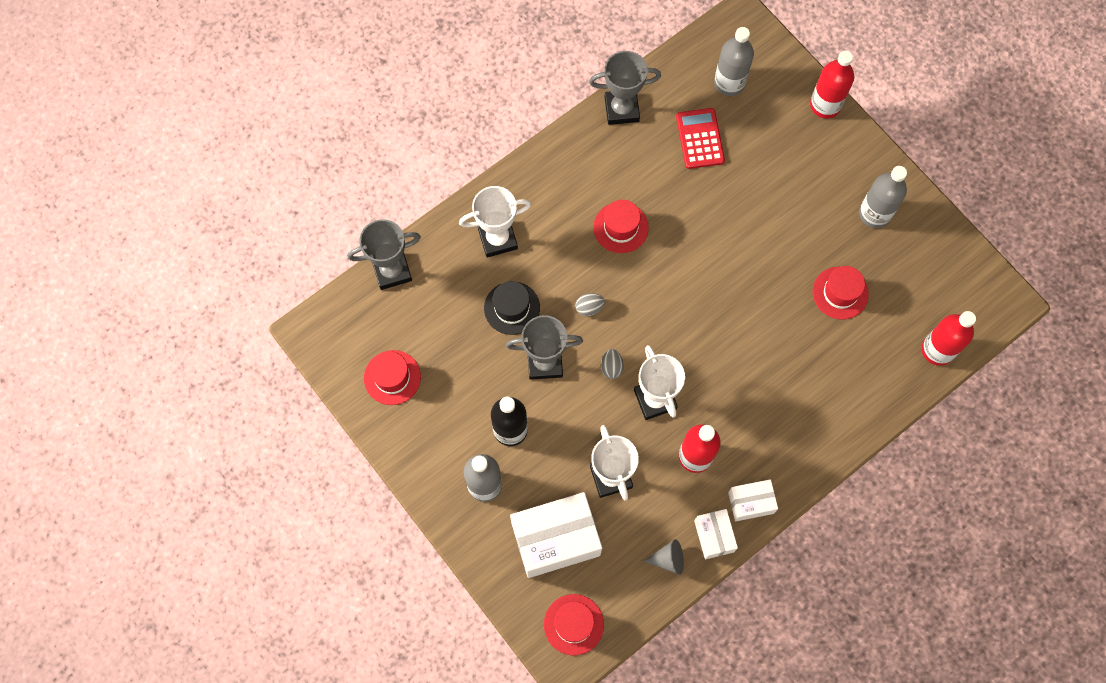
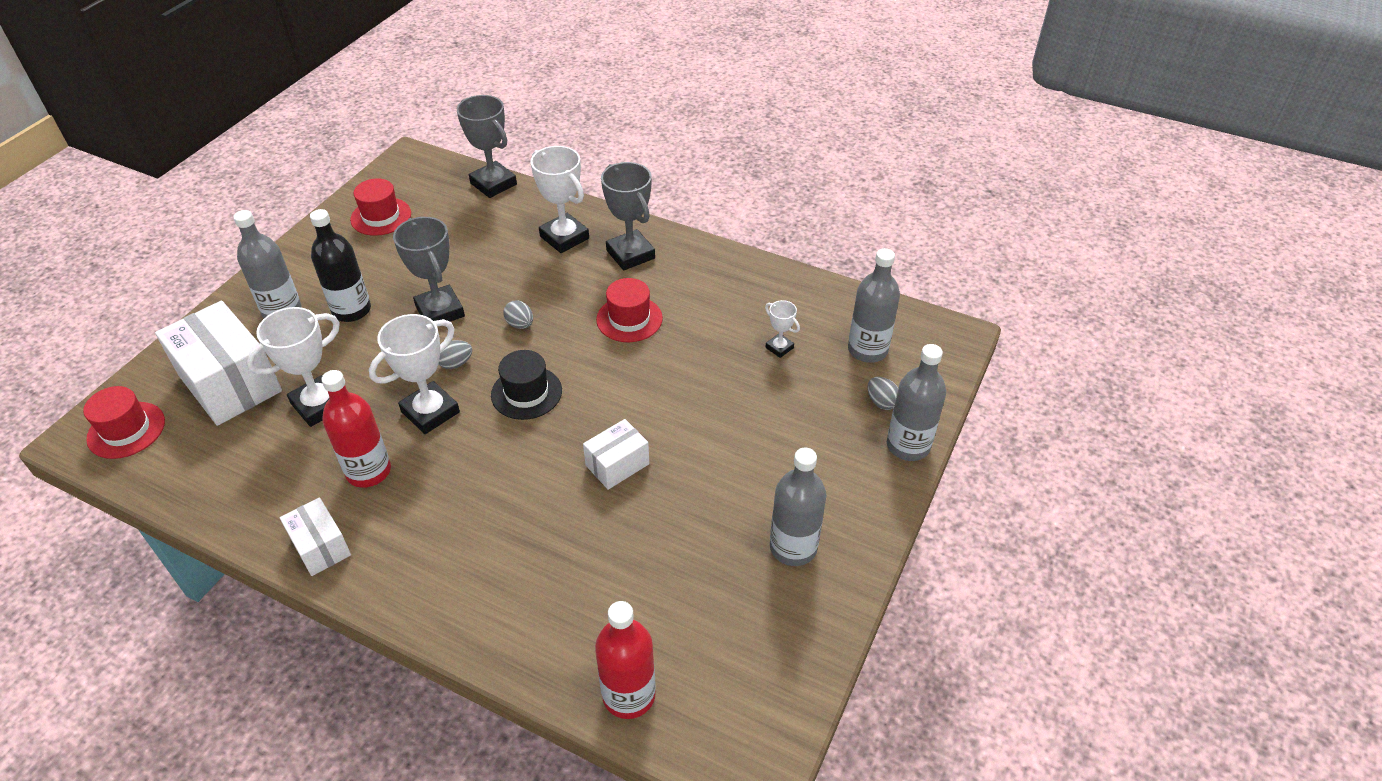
camera: 65 degrees right, 25 degrees down
black hat [484,281,540,335] -> black hat moved to [491,350,562,420]
grey trophy [589,51,661,125] -> grey trophy moved to [601,162,655,270]
grey cone [643,539,684,575] -> none
red calculator [676,108,725,169] -> white trophy [765,300,800,358]
white box [694,509,738,559] -> white box moved to [583,419,649,490]
red bottle [810,50,854,118] -> grey bottle [887,344,946,461]
red hat [813,266,869,320] -> none
none -> grey egg [868,377,898,410]

